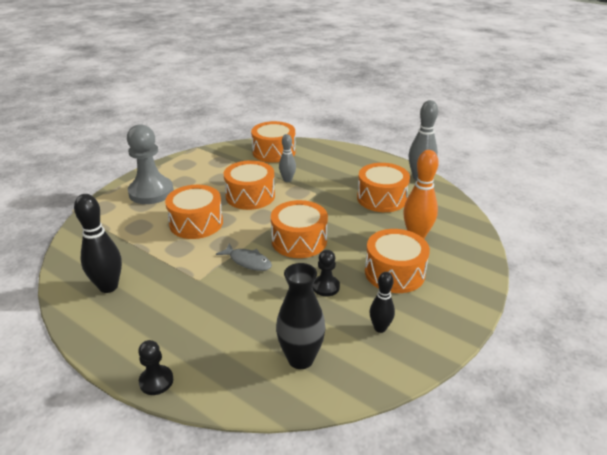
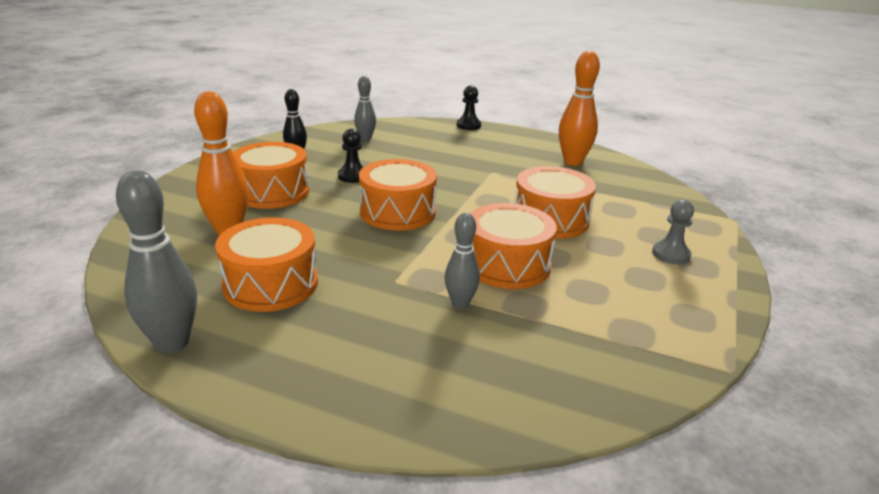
camera: 165 degrees right, 5 degrees down
black bowling pin [74,194,122,293] -> orange bowling pin [559,51,600,166]
grey pawn [127,124,174,204] -> grey pawn [652,200,694,264], size x0.49
grey fish [216,243,272,271] -> none
orange drum [251,121,296,163] -> none
black vase [276,263,326,369] -> grey bowling pin [354,76,376,141]

